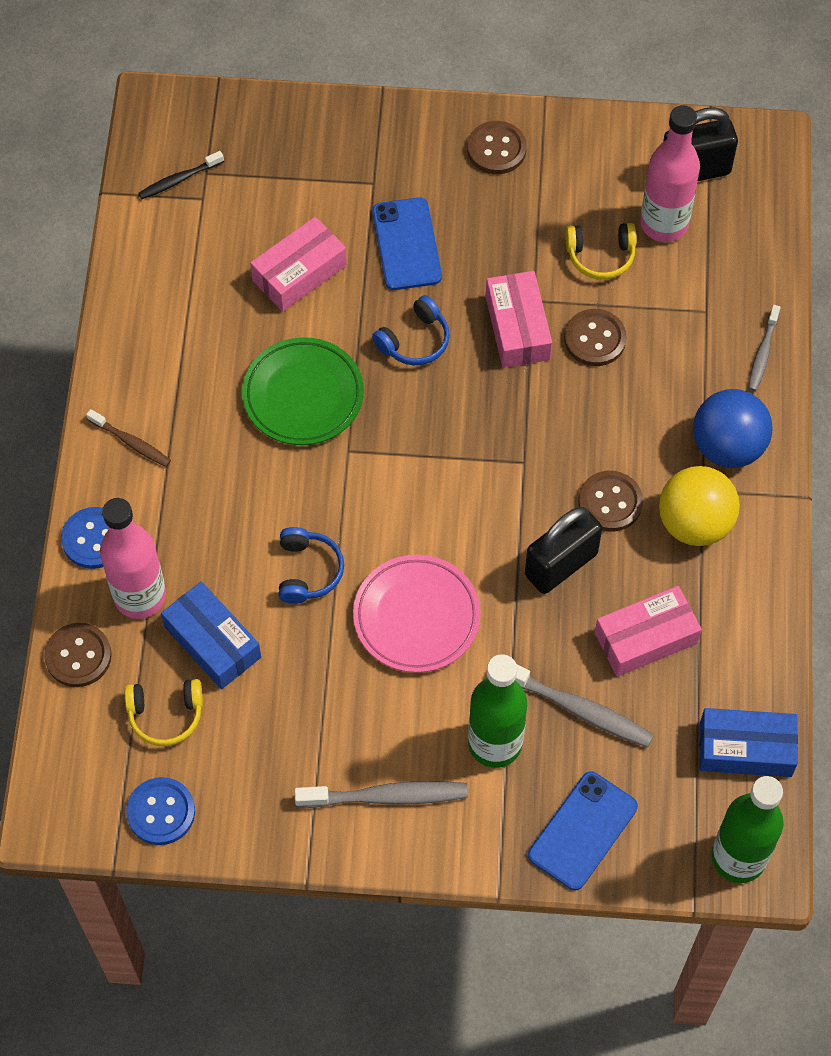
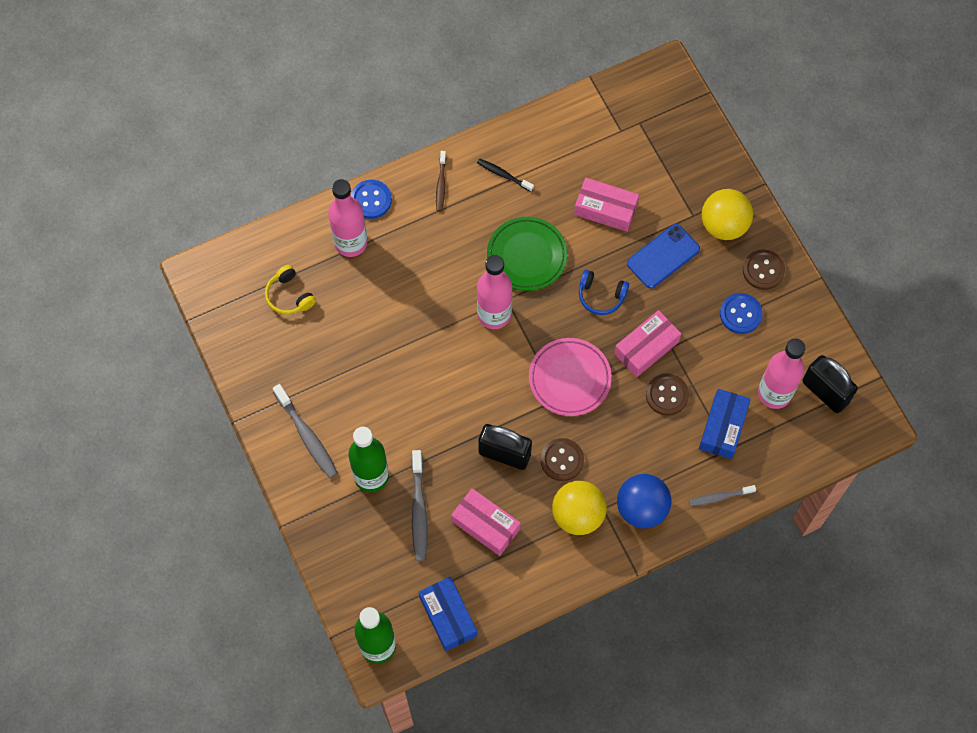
camera: 60 degrees right, 5 degrees up
brown button [44,623,112,687] -> none
blue button [126,777,195,845] -> blue button moved to [720,293,763,334]
black toothbrush [138,151,224,199] -> black toothbrush moved to [477,158,534,192]
blue box [161,581,261,689] -> blue box moved to [699,389,751,459]
blue headphones [278,527,344,604] -> none
pink plate [353,554,481,673] -> pink plate moved to [529,338,612,416]
blue phone [528,771,638,890] -> none
yellow headphones [566,223,636,280] -> none
none -> pink bottle [477,255,512,329]
none -> yellow ball [702,189,753,240]

